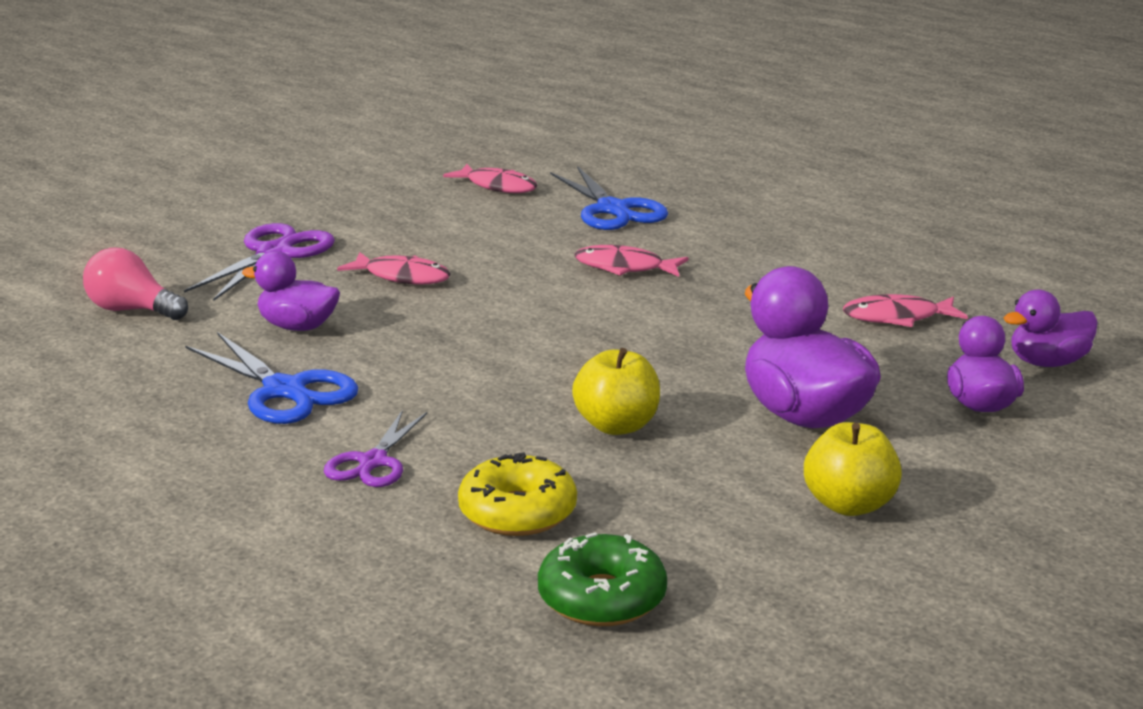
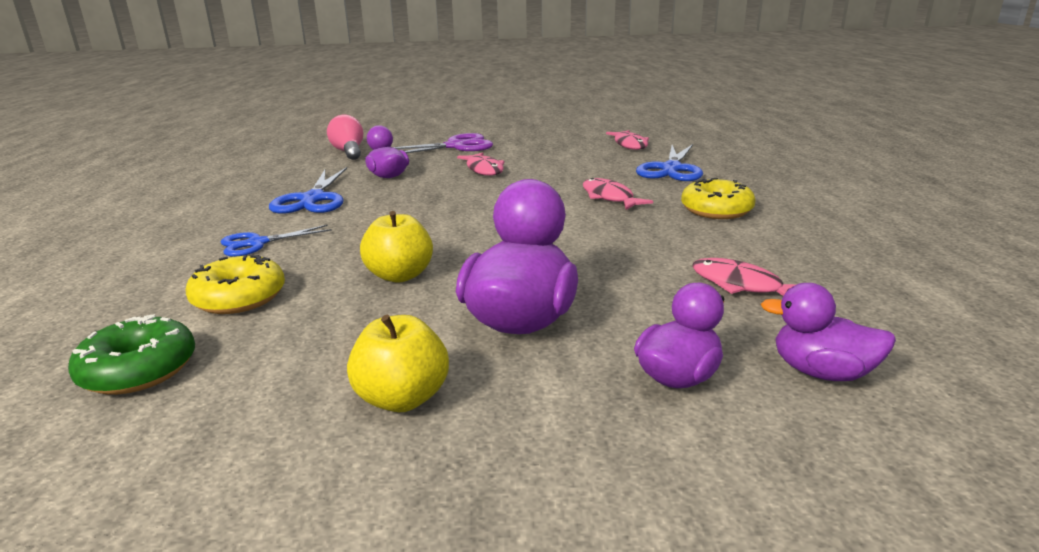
camera: 45 degrees right, 0 degrees up
purple scissors [324,410,427,487] -> blue scissors [221,225,332,257]
none -> yellow donut [681,178,756,219]

